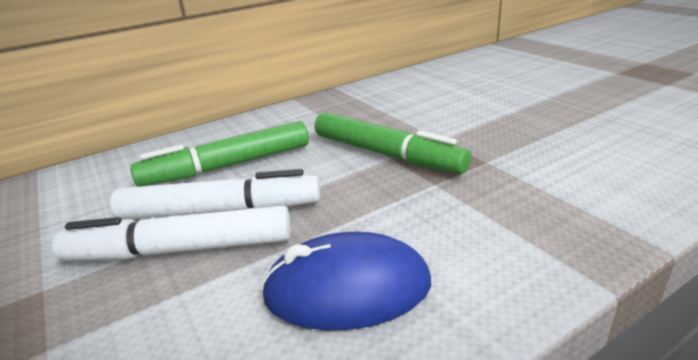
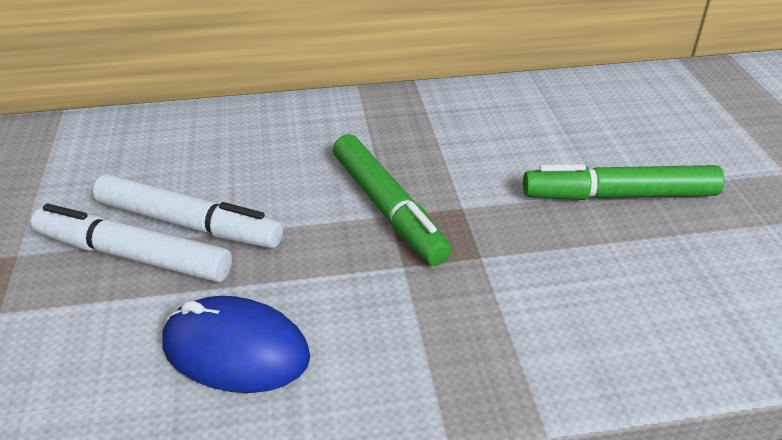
camera: 20 degrees right, 10 degrees up
green marker [130,121,309,187] -> green marker moved to [523,164,725,200]

